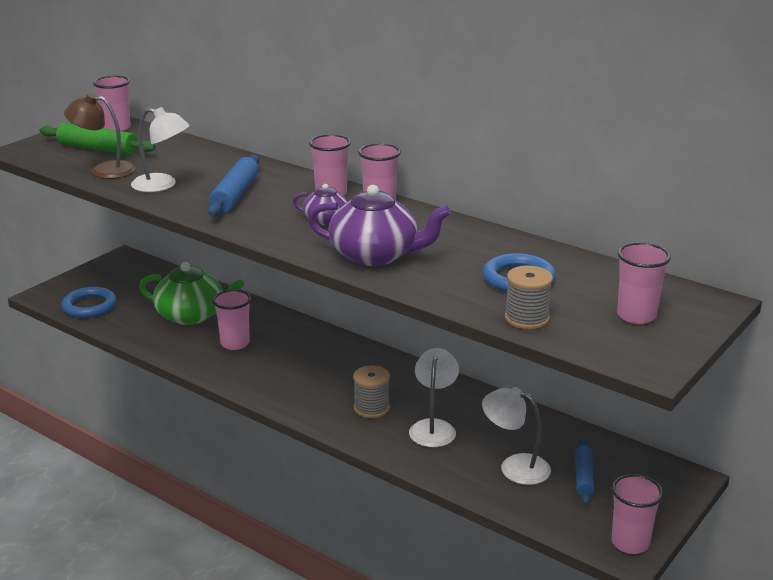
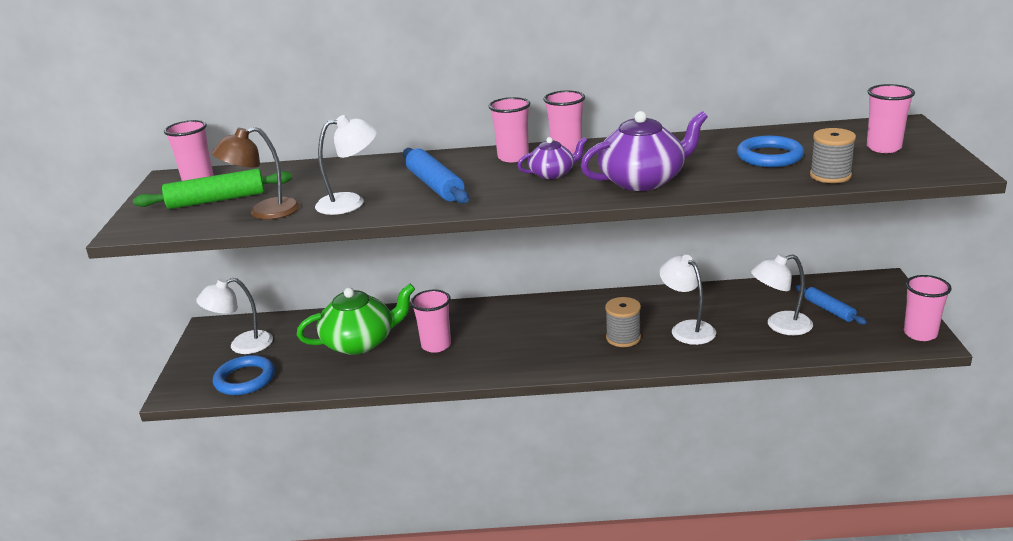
camera: 35 degrees left, 0 degrees up
none -> white lamp [196,278,273,354]

